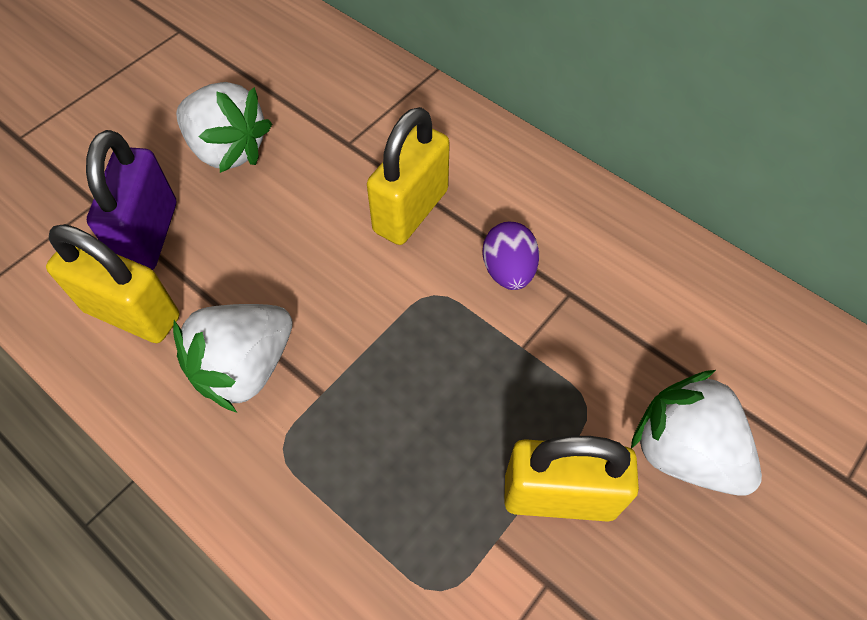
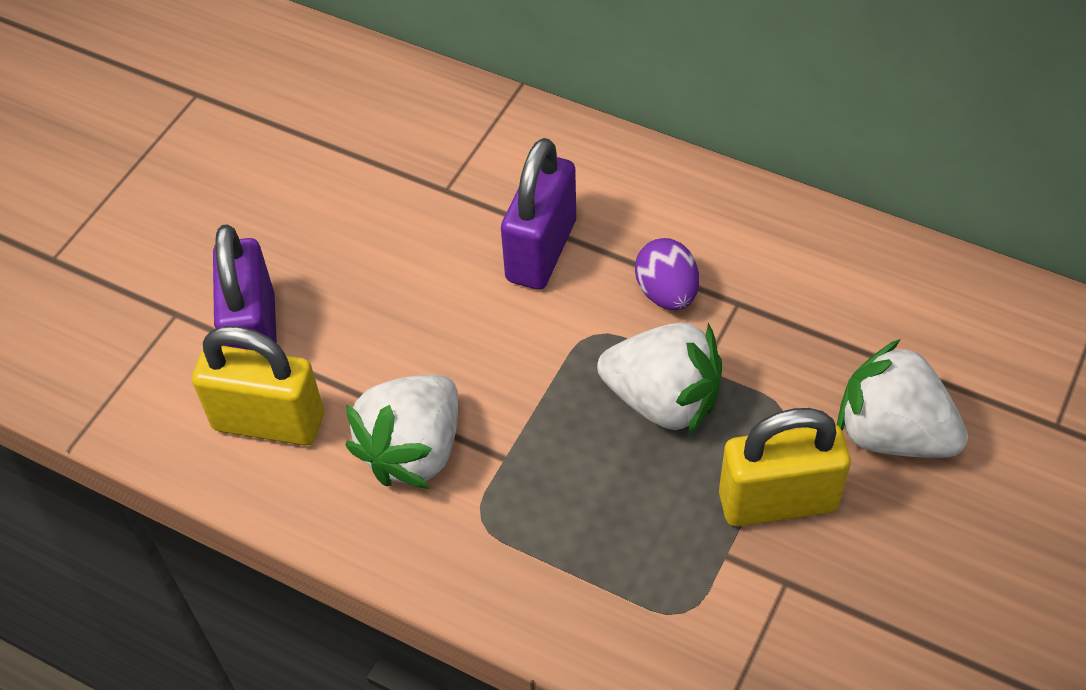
camera: 10 degrees left, 5 degrees down
white strawberry [176,82,272,173] -> white strawberry moved to [597,322,722,436]
yellow padlock [367,107,450,245] -> purple padlock [501,138,576,290]

